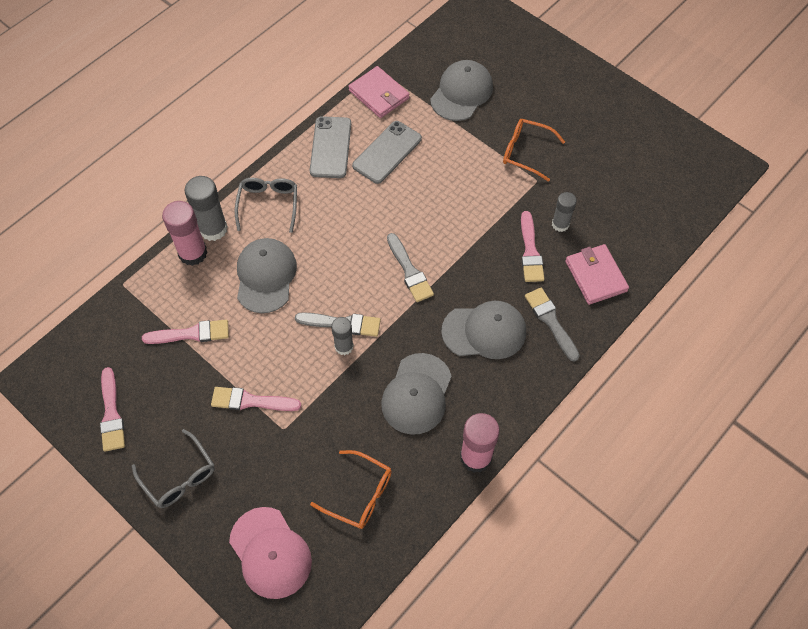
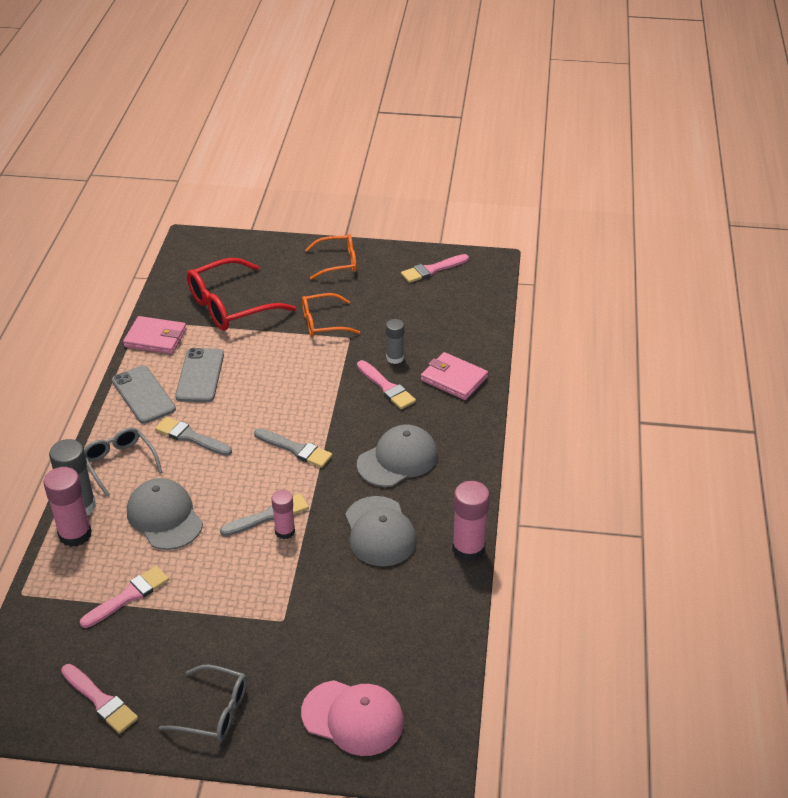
camera: 35 degrees left, 20 degrees down
pink brush [211,387,301,411] -> pink brush moved to [401,254,469,283]
orange glasses [310,450,392,529] -> orange glasses moved to [305,234,357,280]
grey glue stick [331,317,354,355] -> pink glue stick [272,490,295,539]
grey cap [430,60,493,121] -> red glasses [187,258,296,331]
grey brush [525,288,580,362] -> grey brush moved to [155,417,232,456]

